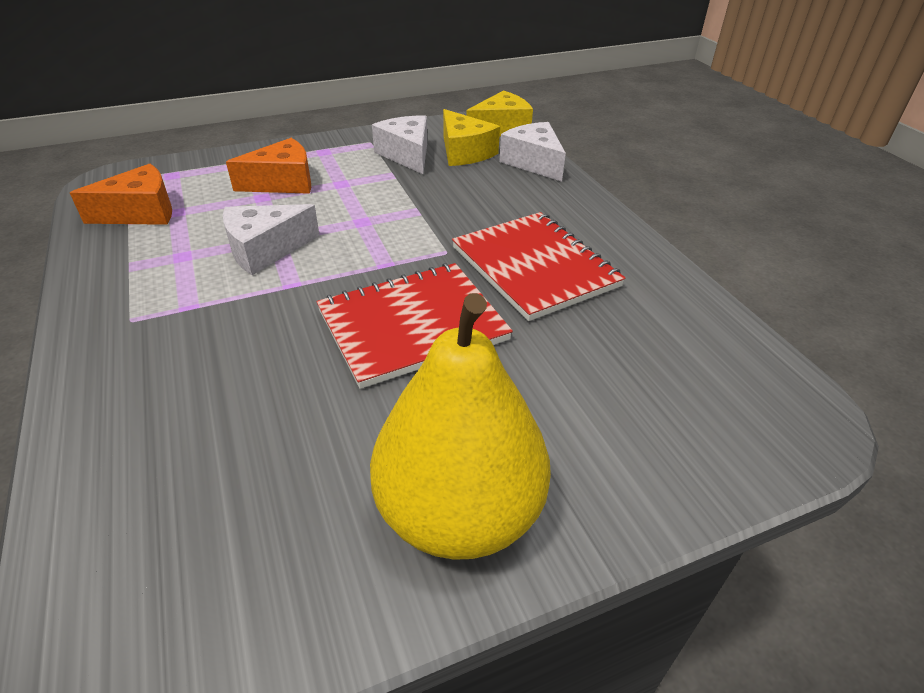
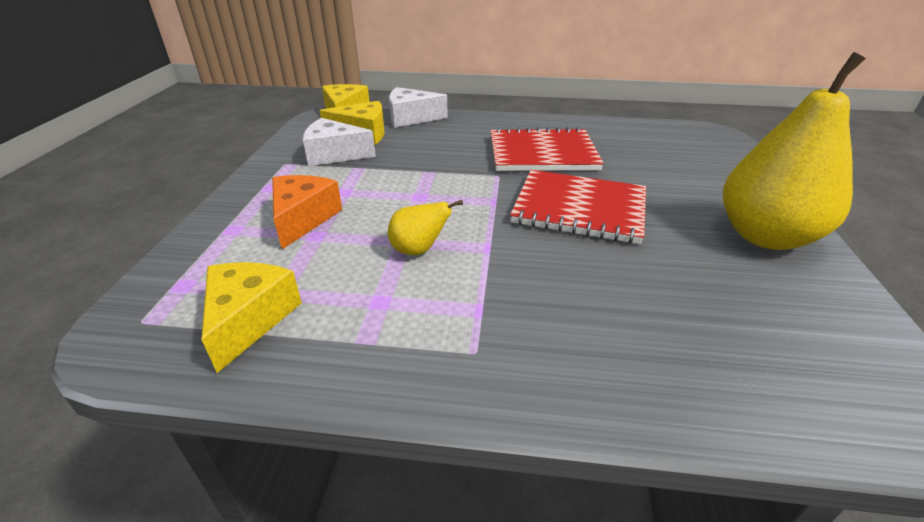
camera: 60 degrees left, 5 degrees down
orange cheese [70,164,172,225] -> yellow cheese [201,262,302,373]
white cheese [223,204,320,275] -> yellow pear [388,200,463,255]
red notebook [316,263,513,389] -> red notebook turned 75 degrees counterclockwise [510,170,646,244]

